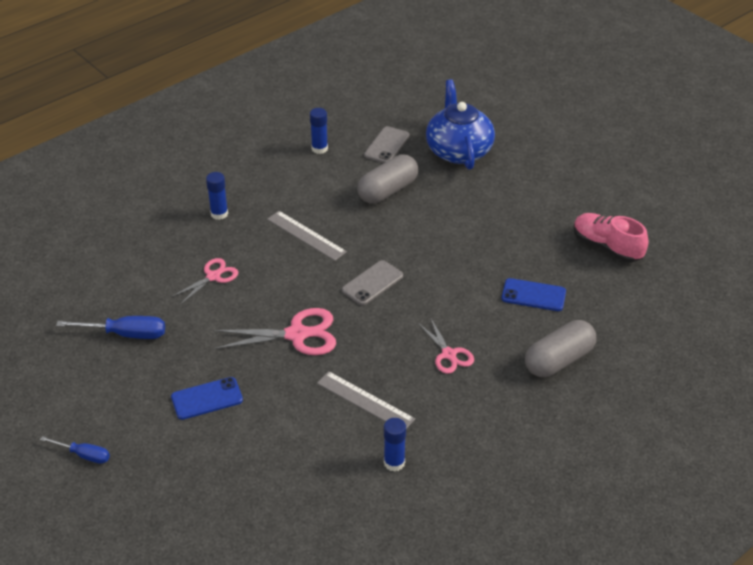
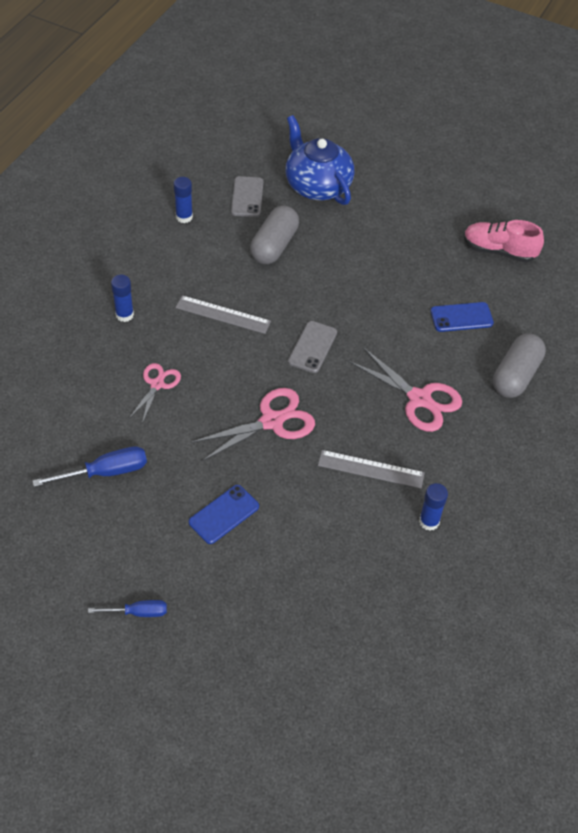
camera: 25 degrees left, 10 degrees up
pink scissors [418,317,474,374] -> pink scissors [349,347,462,432], size x1.63

